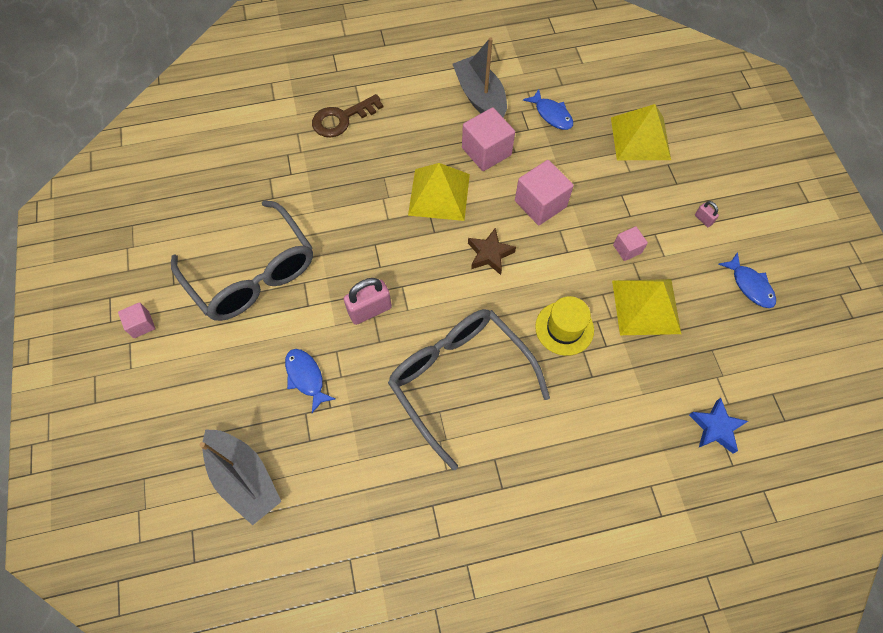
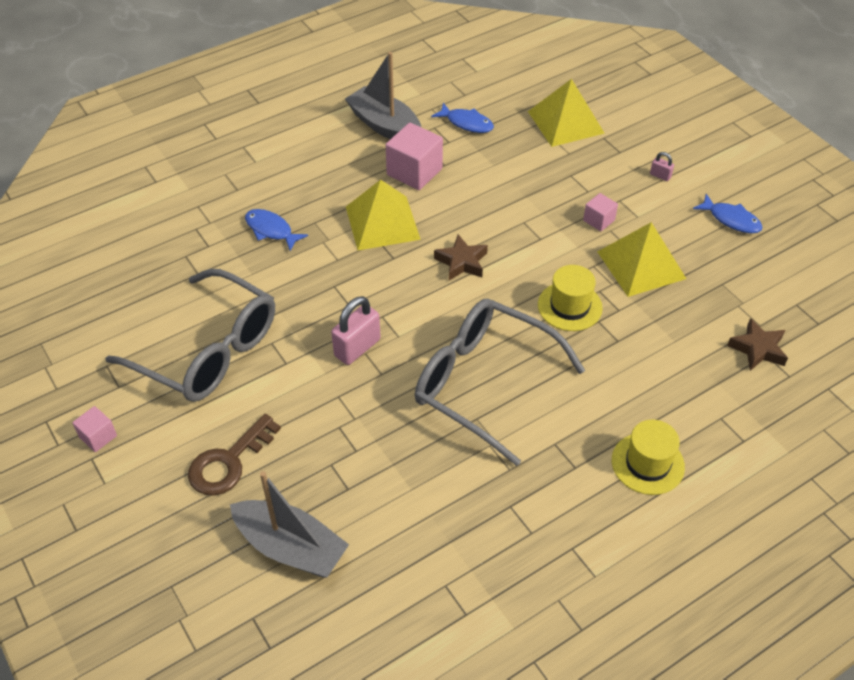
camera: 20 degrees left, 15 degrees down
blue fish [285,349,335,413] -> blue fish moved to [245,209,308,251]
brown key [312,94,384,137] -> brown key moved to [188,414,281,496]
pink cube [515,160,574,225] -> none
blue star [689,398,748,454] -> brown star [727,318,788,371]
none -> yellow hat [612,420,685,495]

